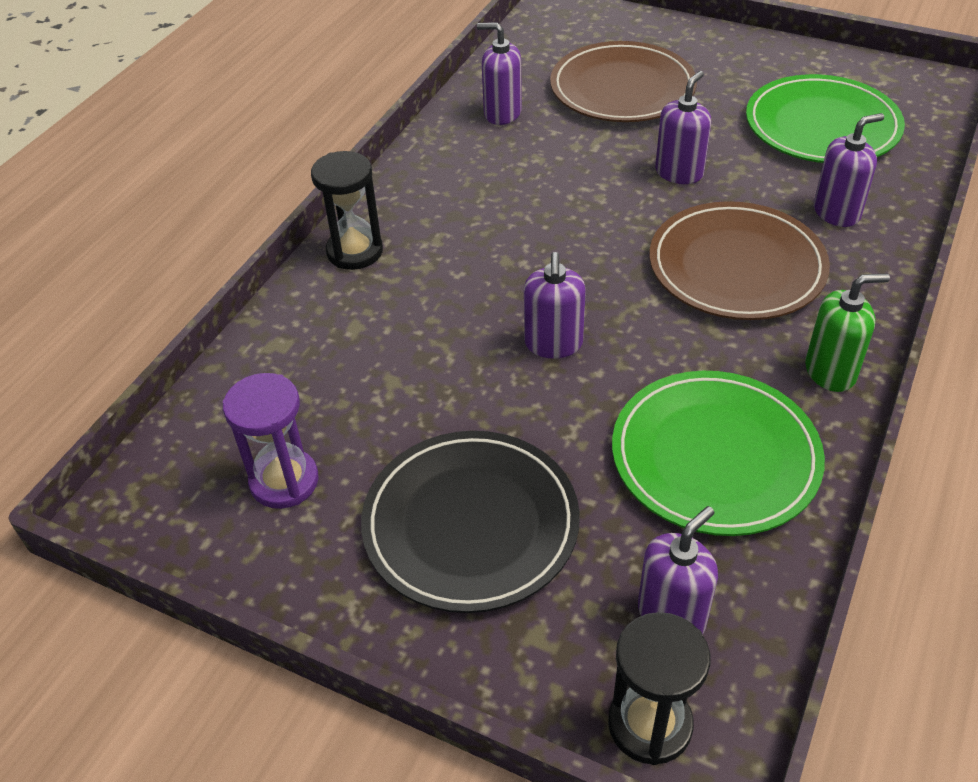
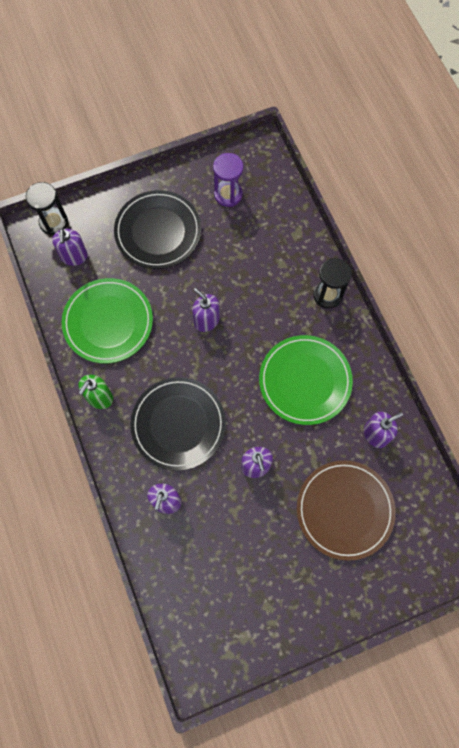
camera: 130 degrees right, 25 degrees up
brown plate [650,201,830,320] -> black plate [130,377,226,471]
green plate [746,74,905,163] -> green plate moved to [259,335,353,425]

